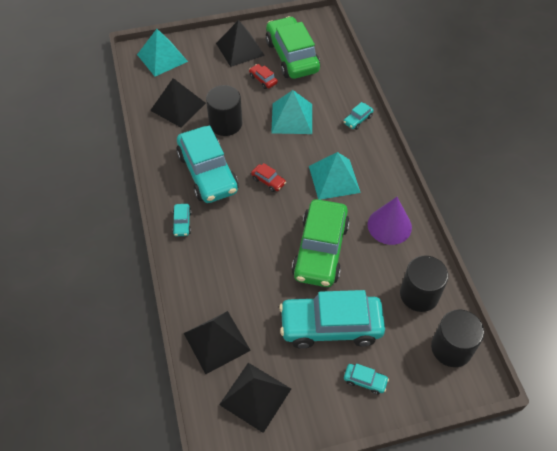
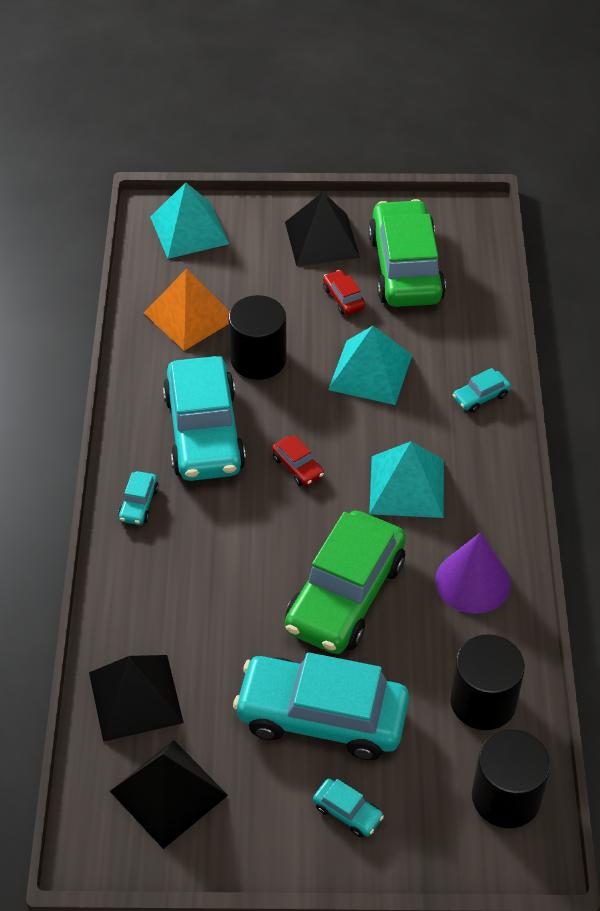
camera: 15 degrees right, 5 degrees down
black pyramid [150,78,206,127] -> orange pyramid [144,269,229,351]

